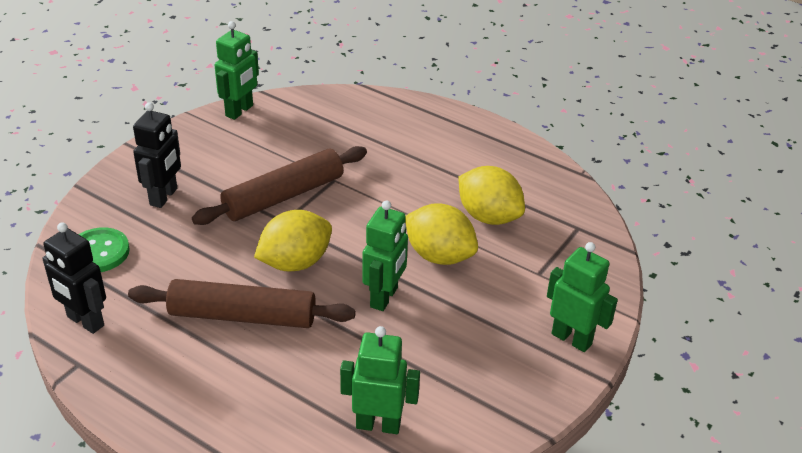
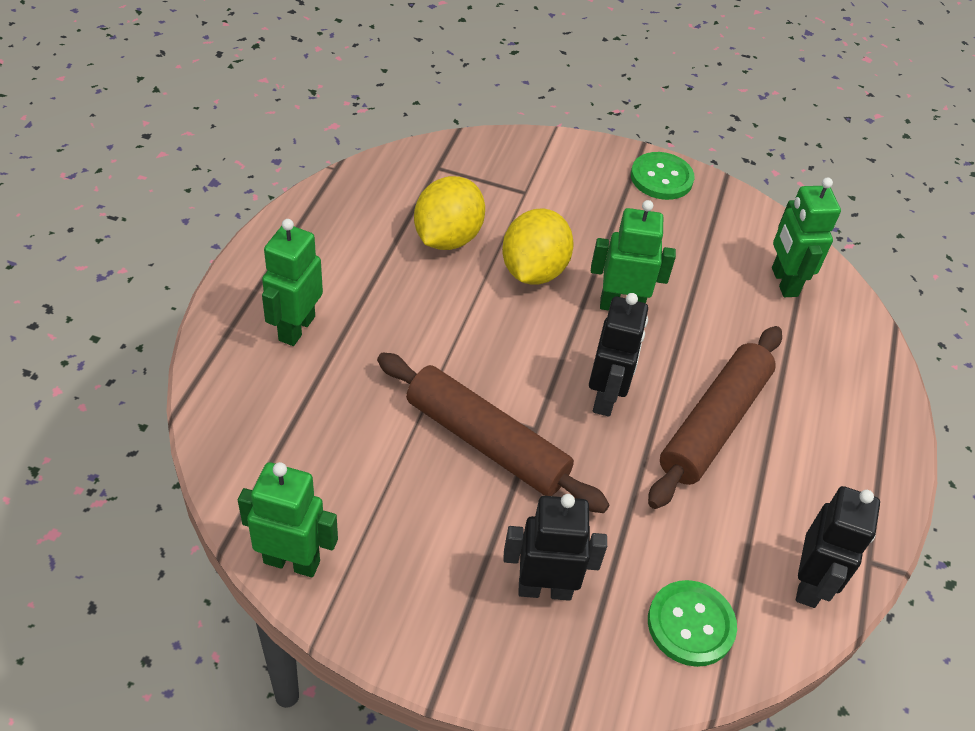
camera: 110 degrees left, 10 degrees up
brown rolling pin [128,279,355,328] -> brown rolling pin turned 45 degrees clockwise [648,326,782,509]
yellow lemon [254,210,332,271] -> black robot [589,293,648,417]
green robot [547,242,618,352] -> green robot moved to [262,219,323,346]
none -> green button [631,152,694,200]

